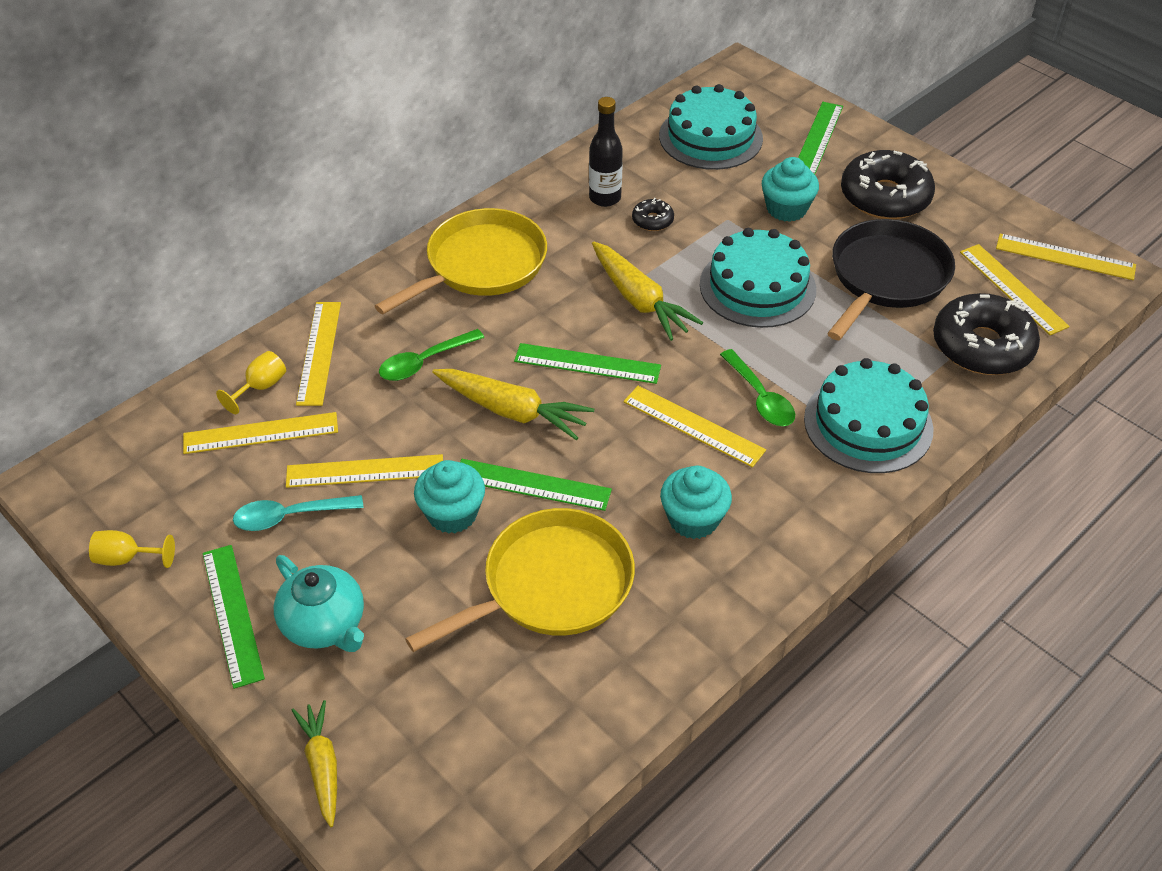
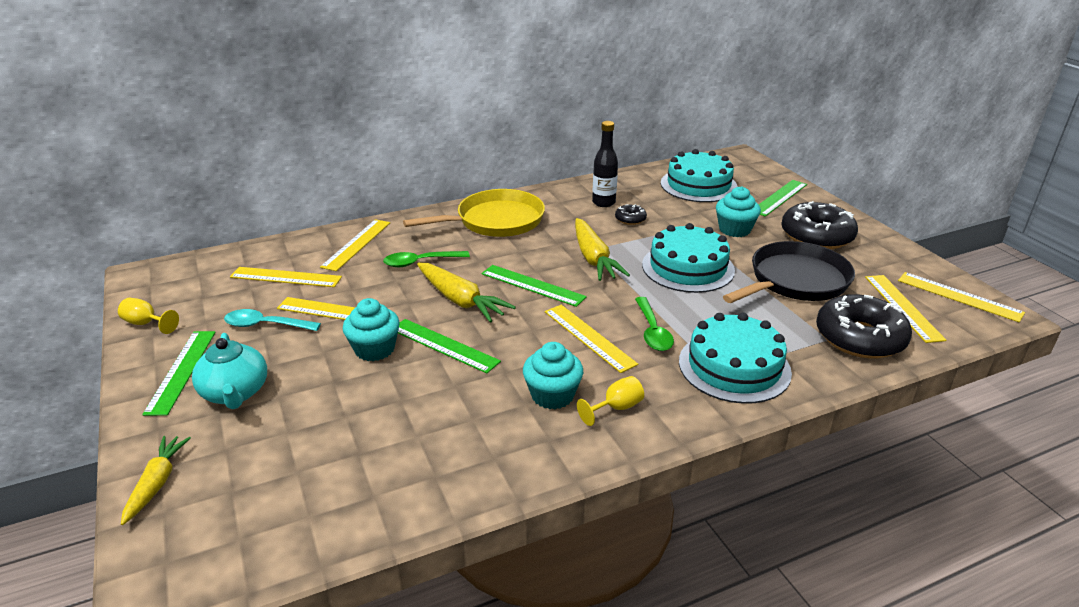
camera: 20 degrees right, 15 degrees down
yellow goblet [216,351,286,414] -> yellow goblet moved to [577,376,644,426]
yellow pan [405,508,635,652] -> none

